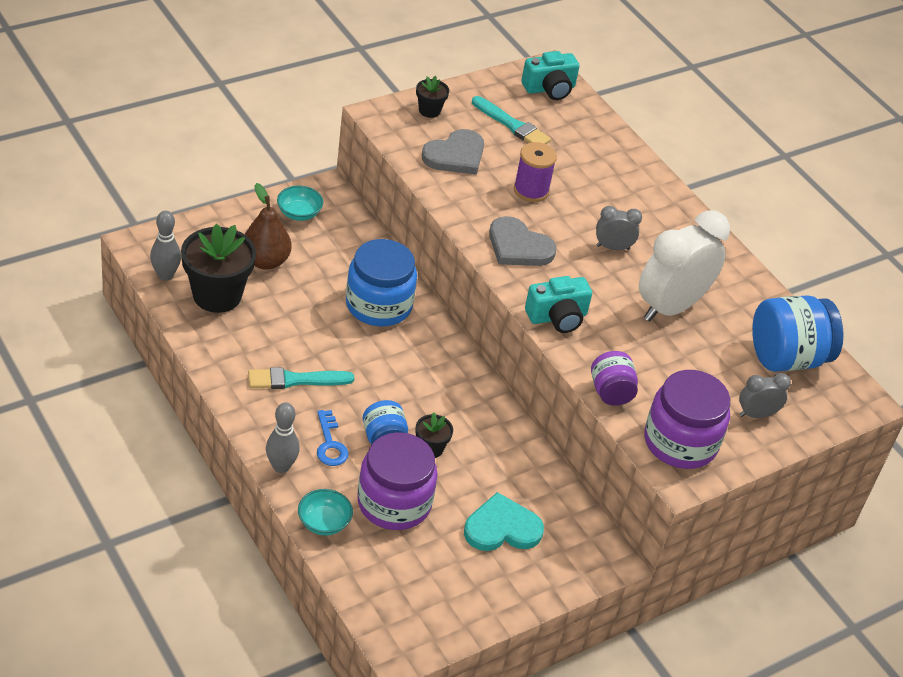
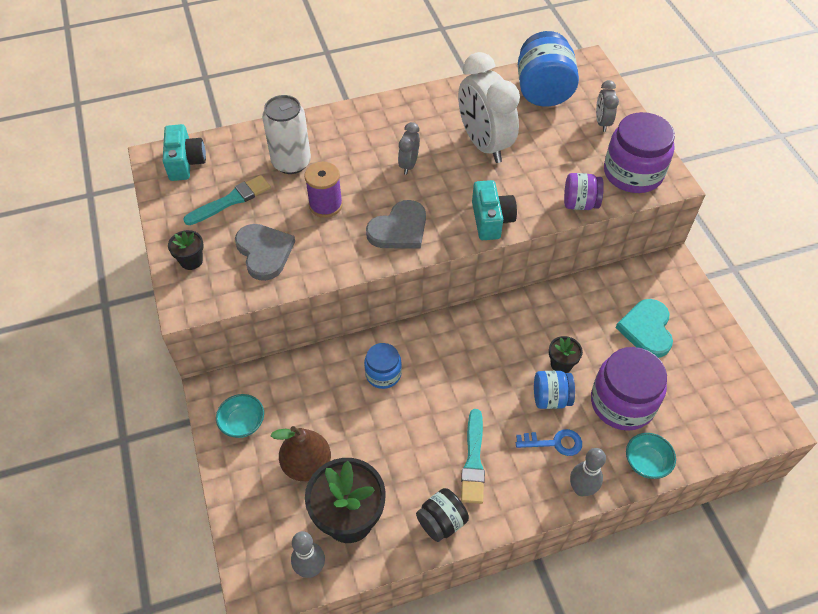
camera: 70 degrees left, 10 degrees up
blue jar [346,239,417,326] -> blue jar [364,343,402,389], size x0.57
none -> white can [262,95,311,174]
none -> black jar [416,488,469,542]

